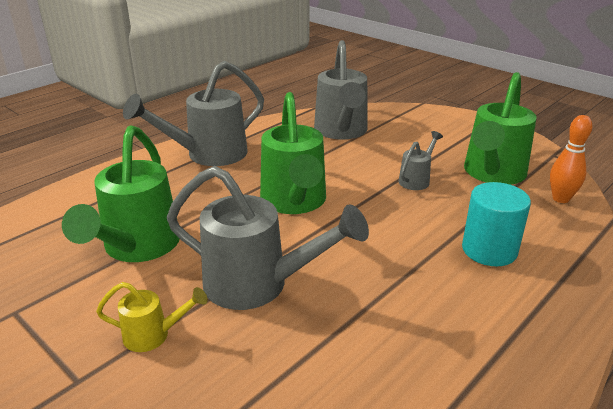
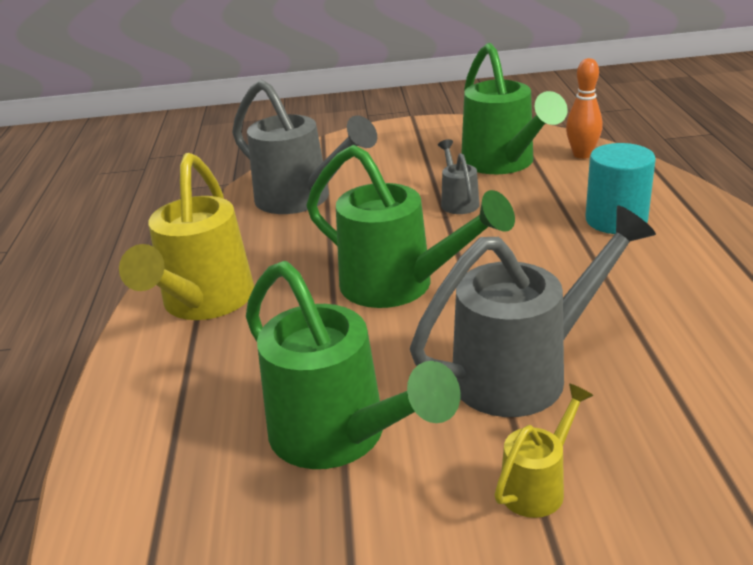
camera: 45 degrees left, 0 degrees up
grey watering can [123,61,264,166] -> yellow watering can [119,153,254,320]

